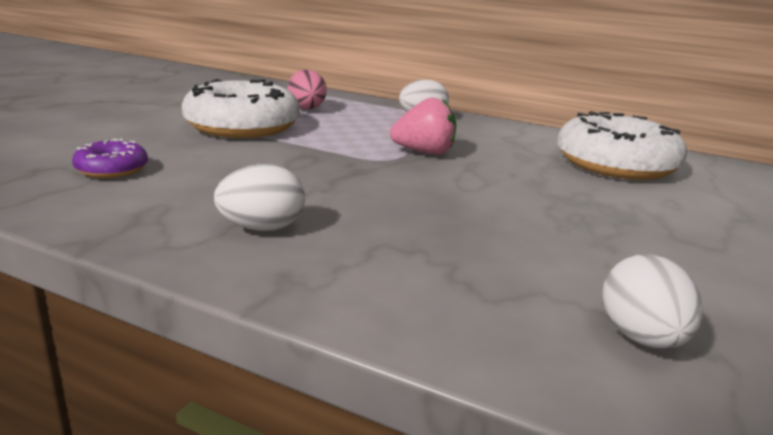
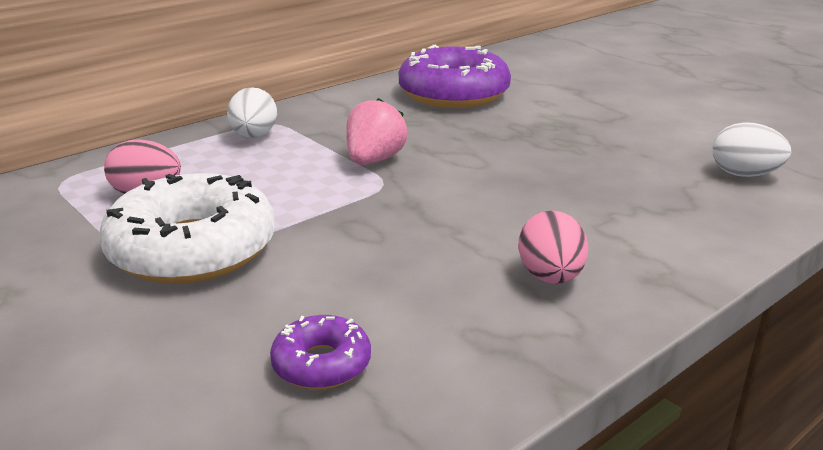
camera: 65 degrees left, 5 degrees up
white egg [214,164,305,231] -> pink egg [518,210,588,284]
white donut [557,111,687,180] -> purple donut [399,45,511,108]

